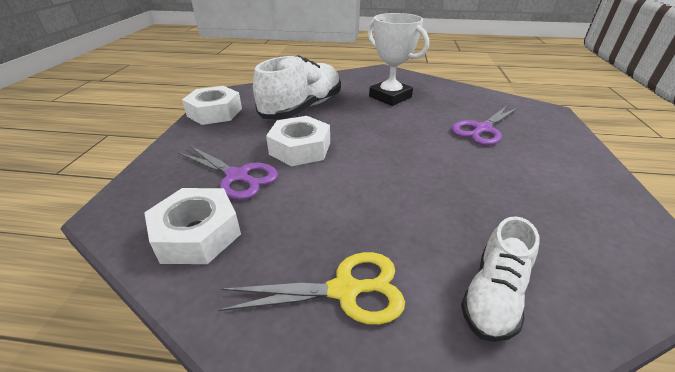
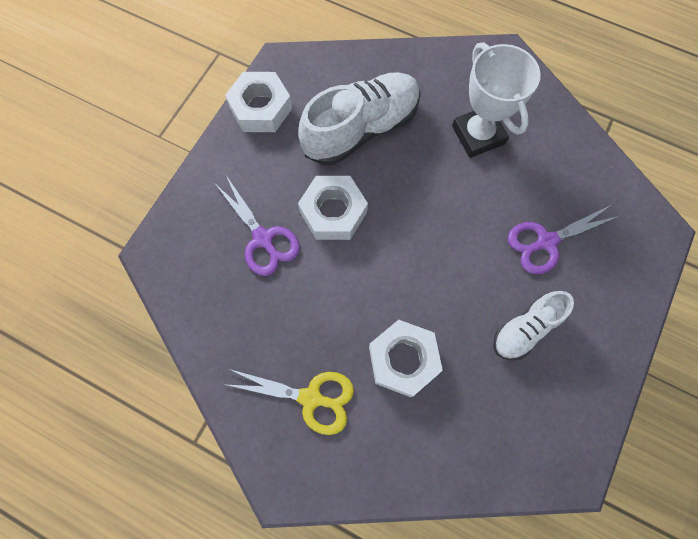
camera: 20 degrees right, 35 degrees up
white nut [144,188,241,264] -> white nut moved to [369,320,443,397]
white shoe [461,216,540,342] -> white shoe moved to [494,291,574,360]

